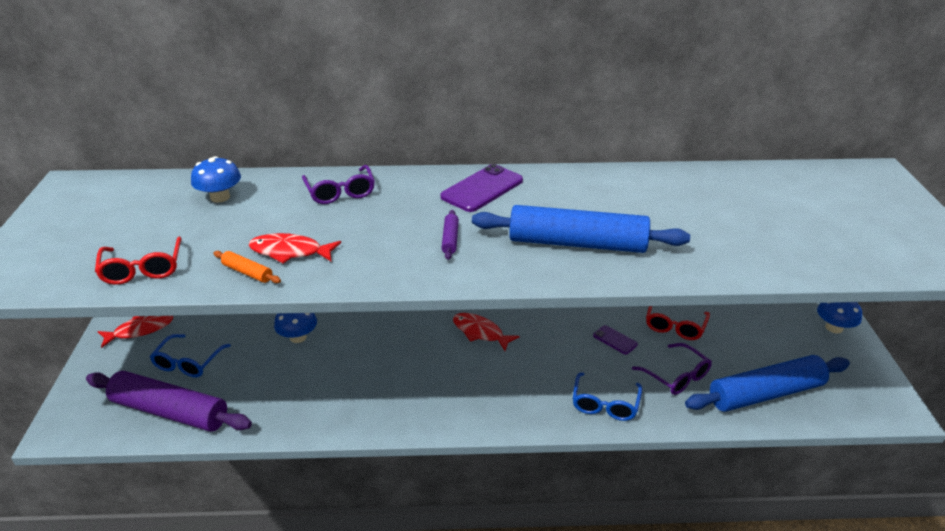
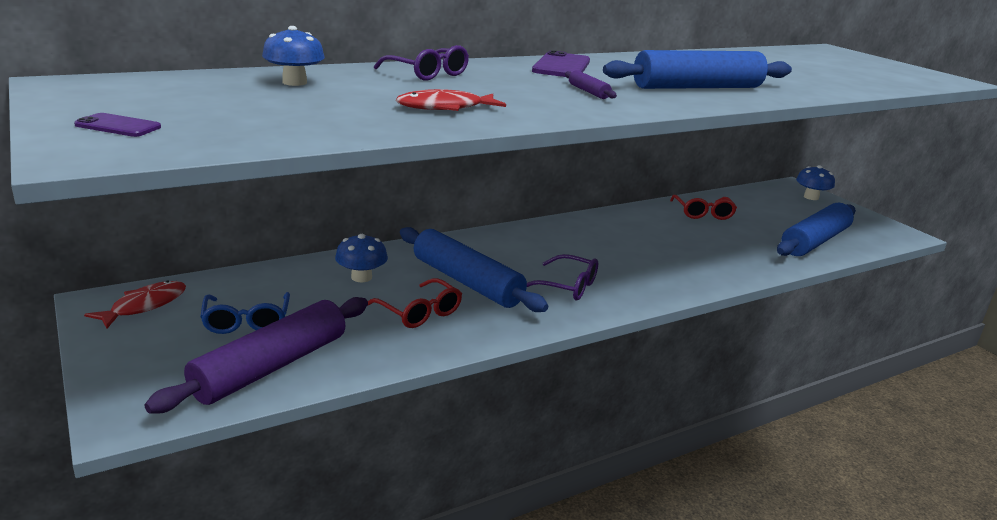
camera: 30 degrees left, 10 degrees down
purple rolling pin [86,371,252,432] -> purple rolling pin turned 45 degrees counterclockwise [145,297,368,414]
red glasses [95,237,182,285] -> red glasses moved to [367,278,462,328]
orange rolling pin [213,251,281,283] -> none
red fish [453,313,520,351] -> none
blue glasses [573,372,642,421] -> none
purple phone [593,325,638,354] -> purple phone moved to [74,113,161,137]
purple glasses [632,343,712,395] -> purple glasses moved to [527,254,598,300]
none -> blue rolling pin [400,227,548,312]

